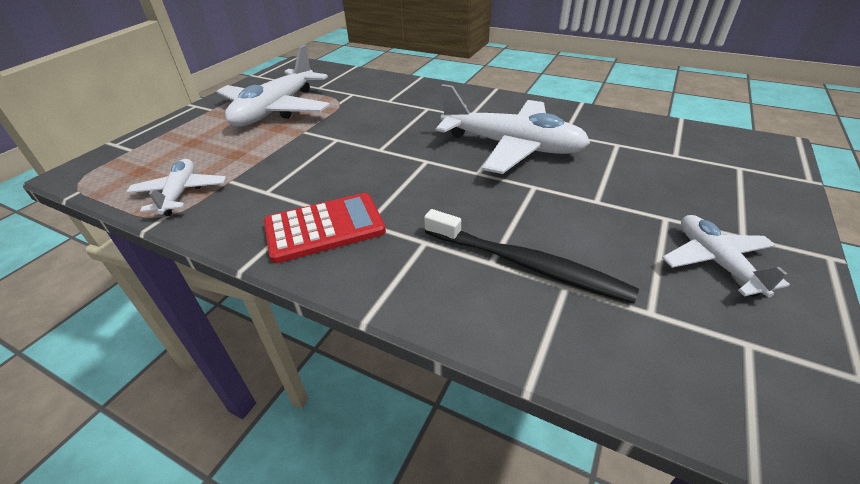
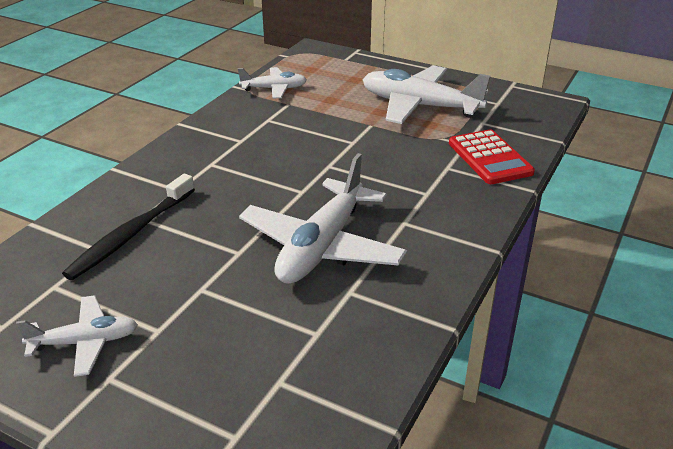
camera: 90 degrees right, 5 degrees down
red calculator [264,193,386,263] -> red calculator moved to [449,130,535,184]

